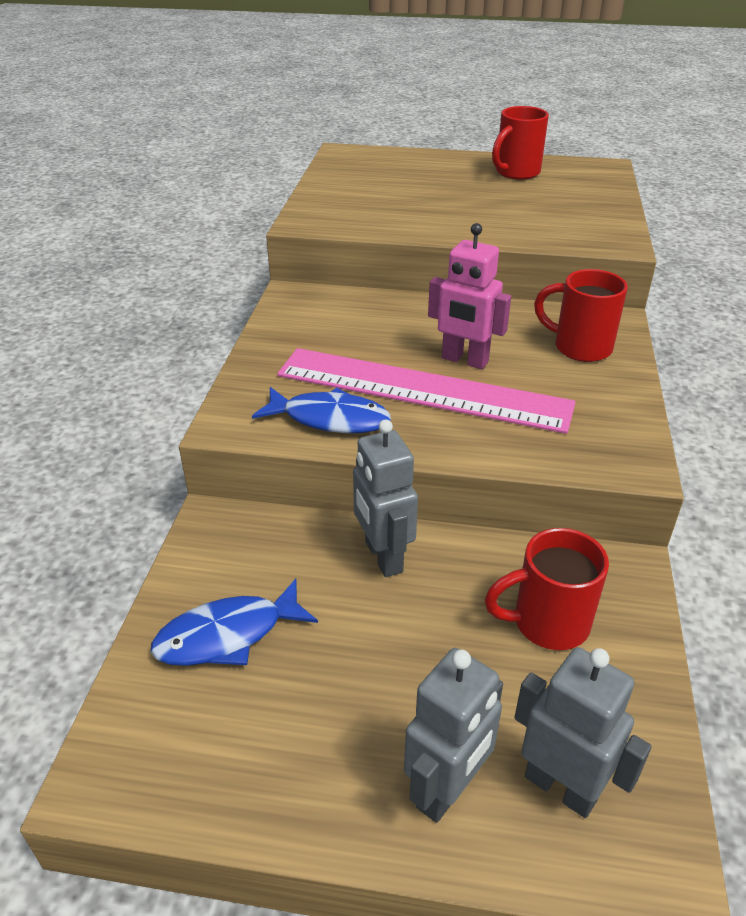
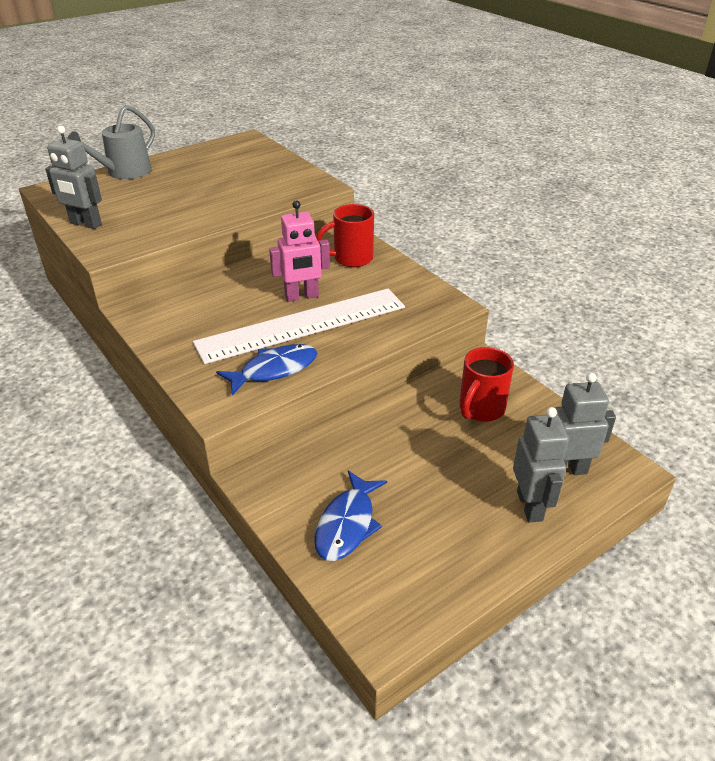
camera: 45 degrees left, 0 degrees up
pink ruler [277,348,576,434] -> white ruler [193,289,405,364]
grey robot [353,419,418,577] -> grey robot moved to [45,126,102,229]
red mug [492,106,549,180] -> none
none -> grey watering can [67,105,155,179]

